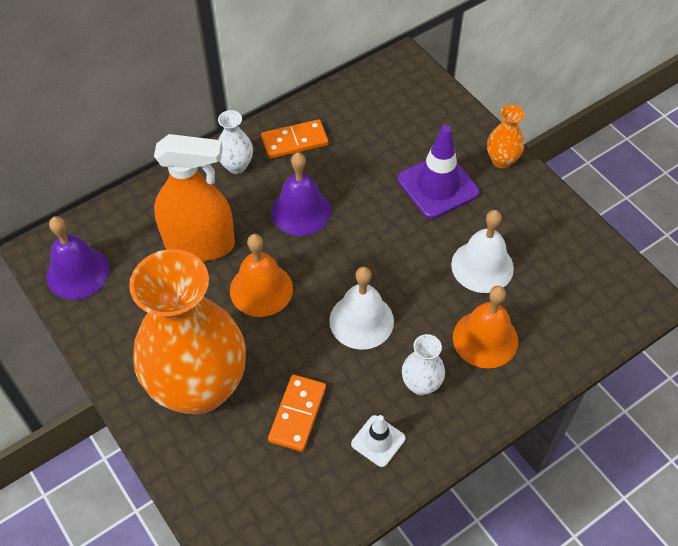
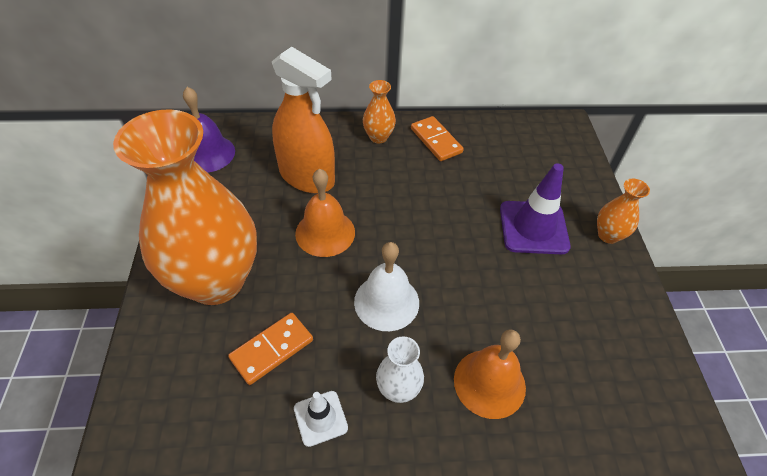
camera: 30 degrees right, 5 degrees down
white vase [218,110,253,174] -> orange vase [363,80,396,143]
orange domino [261,119,328,159] -> orange domino turned 45 degrees clockwise [411,116,464,161]
purple bell [271,153,331,236] -> none
white bell [451,210,514,293] -> none

